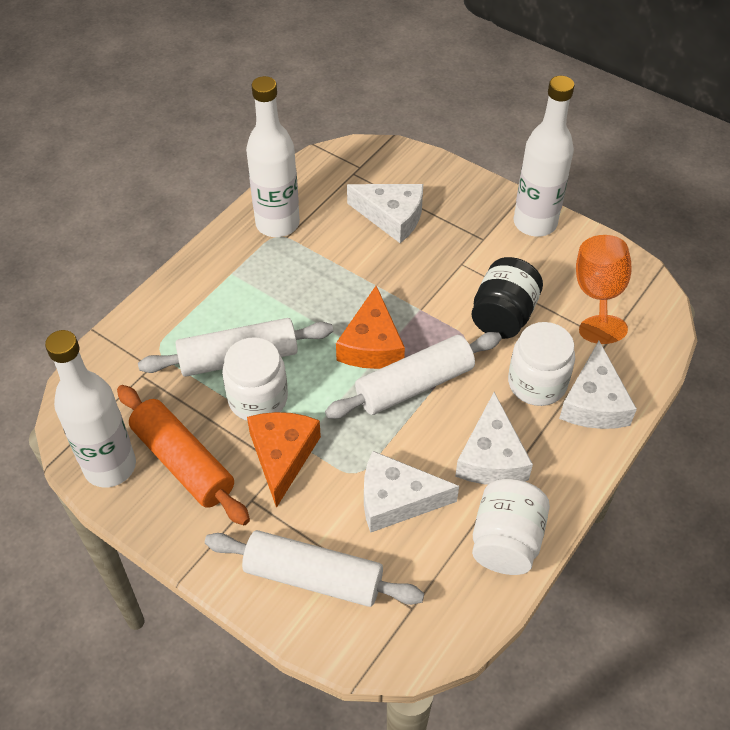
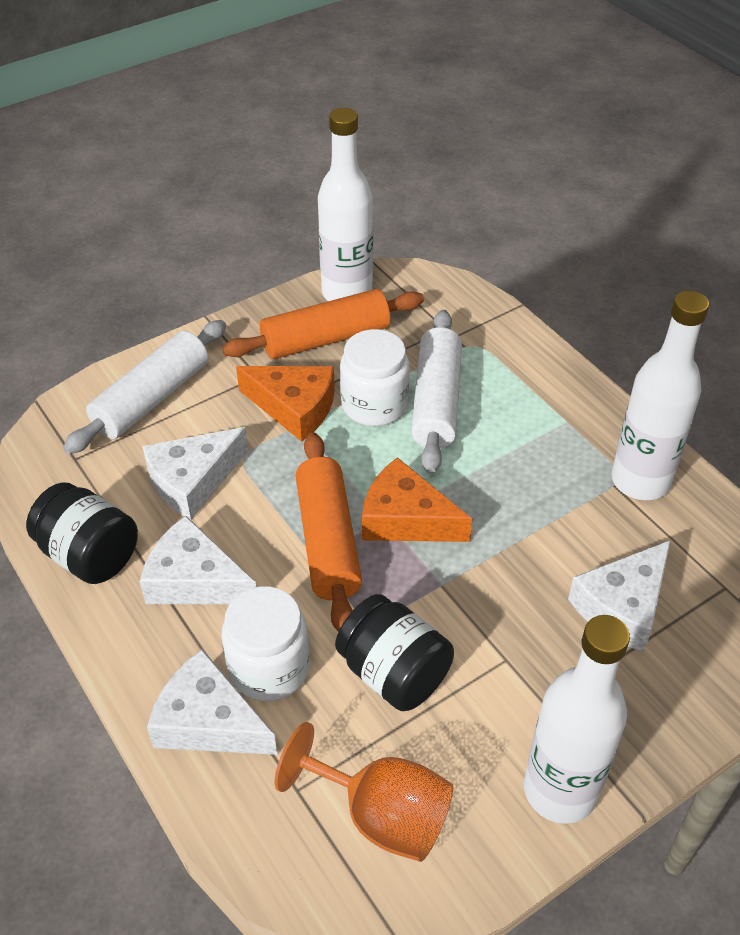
camera: 110 degrees right, 5 degrees down
white rolling pin [325,332,502,419] -> orange rolling pin [296,432,362,632]
white cheese [364,451,459,533] -> white cheese turned 150 degrees counterclockwise [142,427,248,520]
white jar [472,478,550,575] -> black jar [26,482,138,584]

